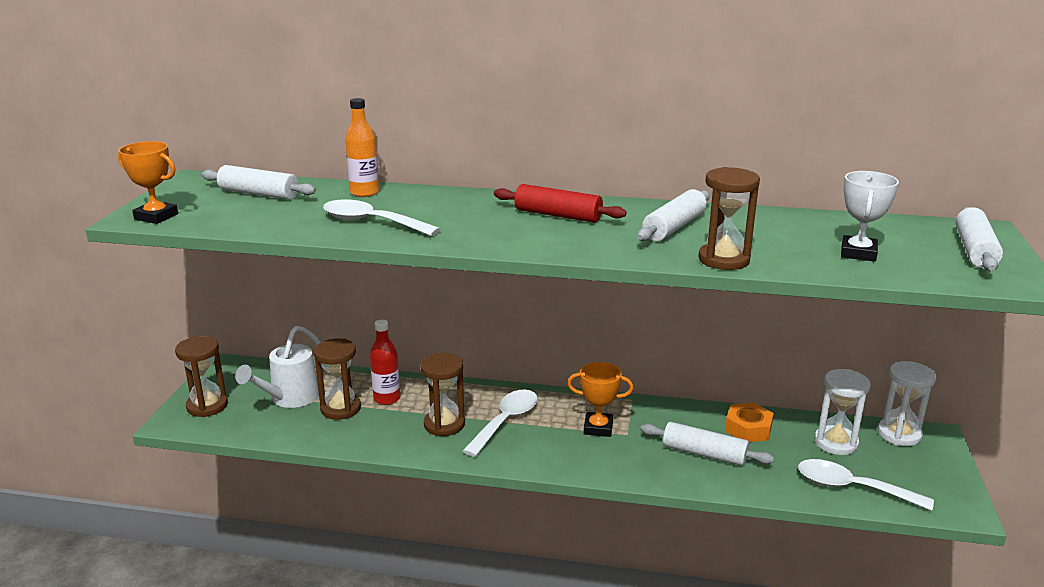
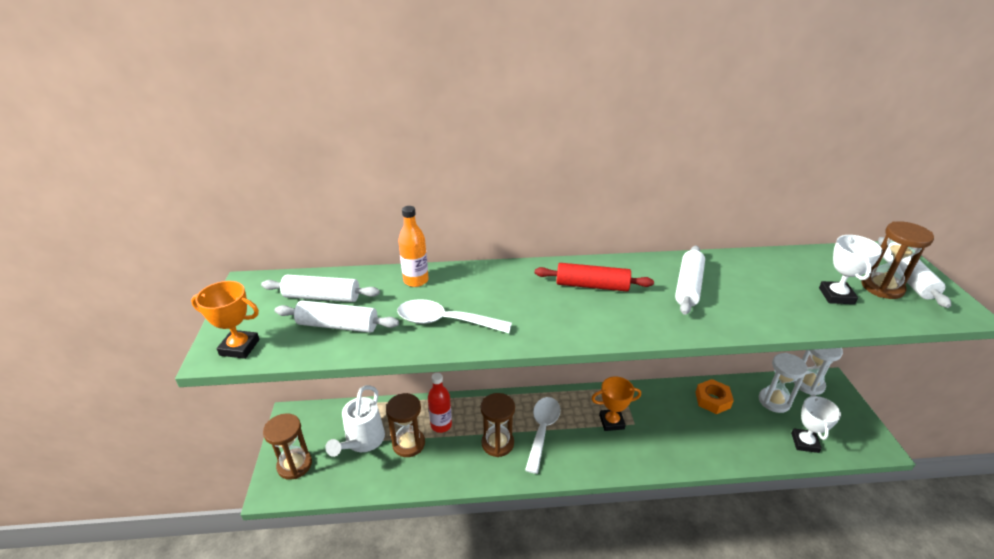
camera: 15 degrees left, 10 degrees up
white rolling pin [640,422,774,466] -> white rolling pin moved to [275,300,399,333]
brown hourglass [698,167,760,270] -> brown hourglass moved to [862,221,934,299]
white spoon [798,459,934,511] -> white trophy [791,395,841,453]

